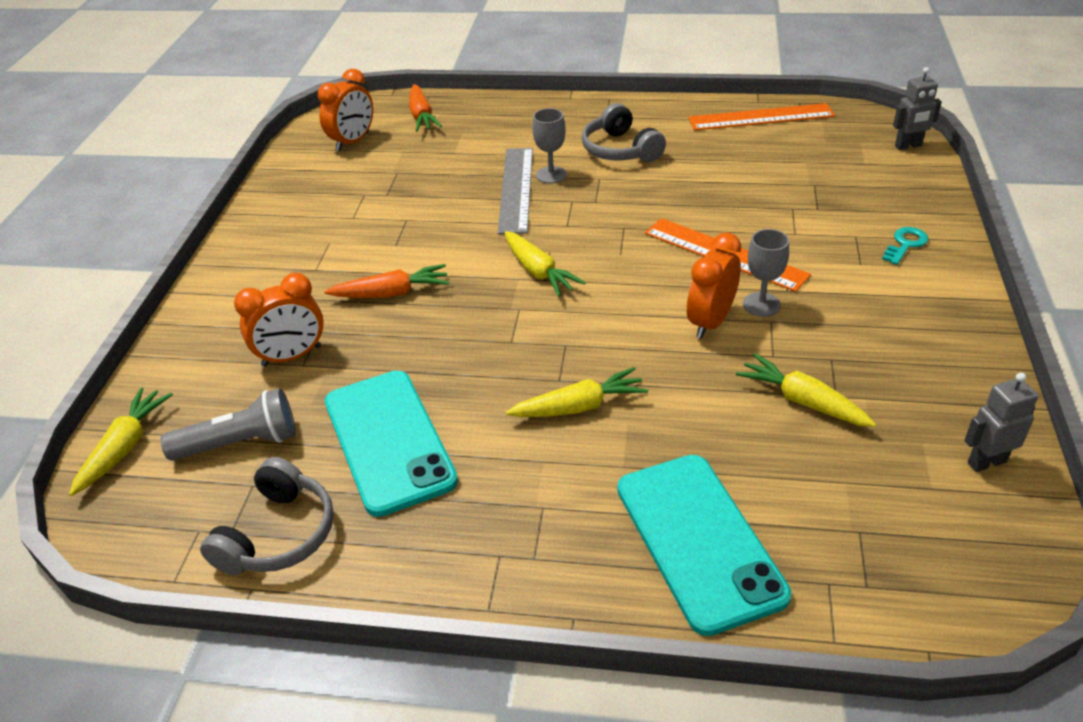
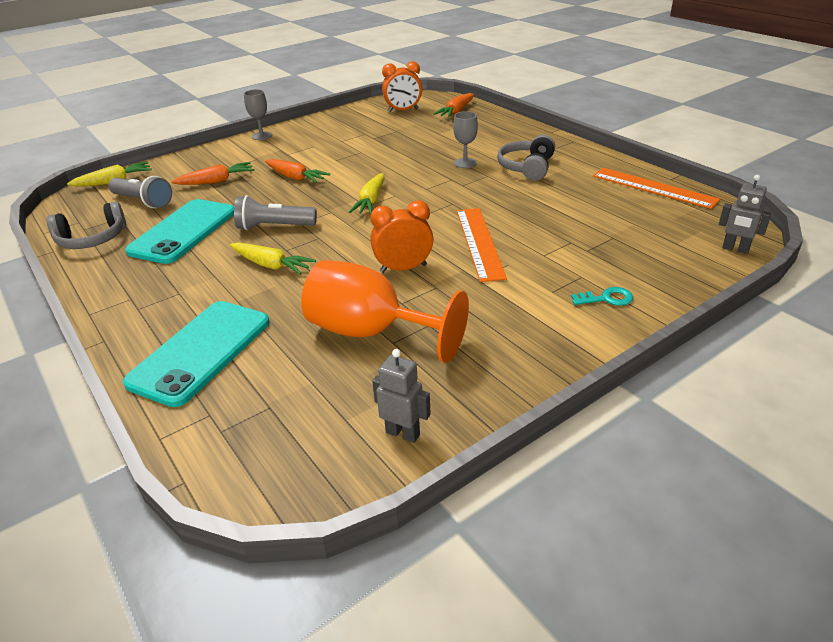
camera: 45 degrees right, 5 degrees down
orange clock [234,273,324,367] -> orange carrot [171,162,254,185]
grey ruler [498,148,533,234] -> none
yellow carrot [736,353,876,427] -> orange goblet [301,260,469,363]
grey goblet [743,229,789,317] -> grey goblet moved to [244,89,272,140]
none -> grey flashlight [234,195,317,230]

